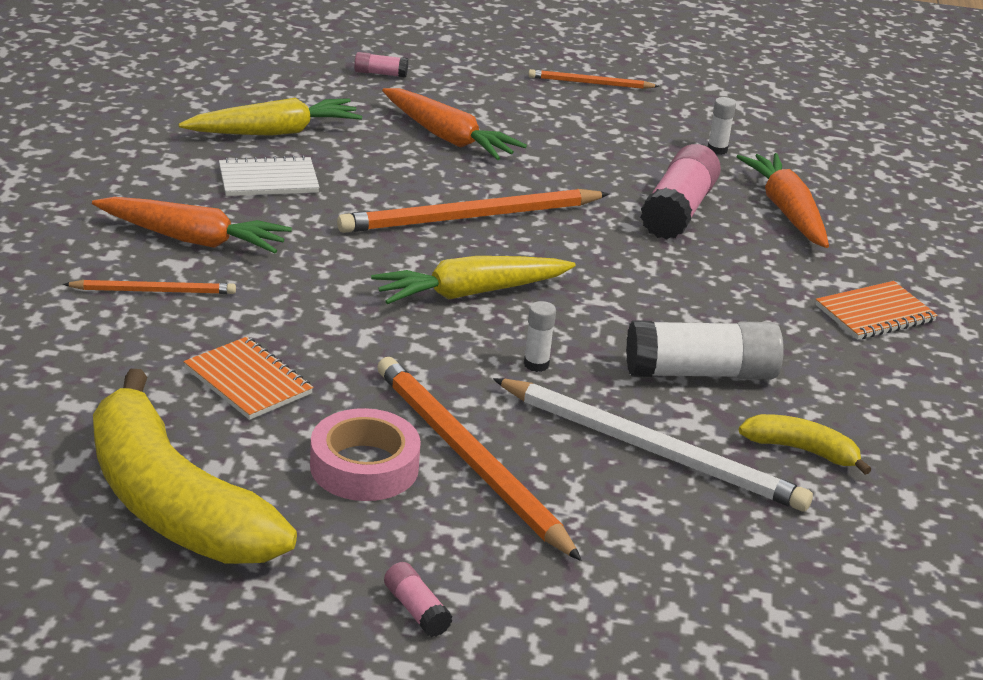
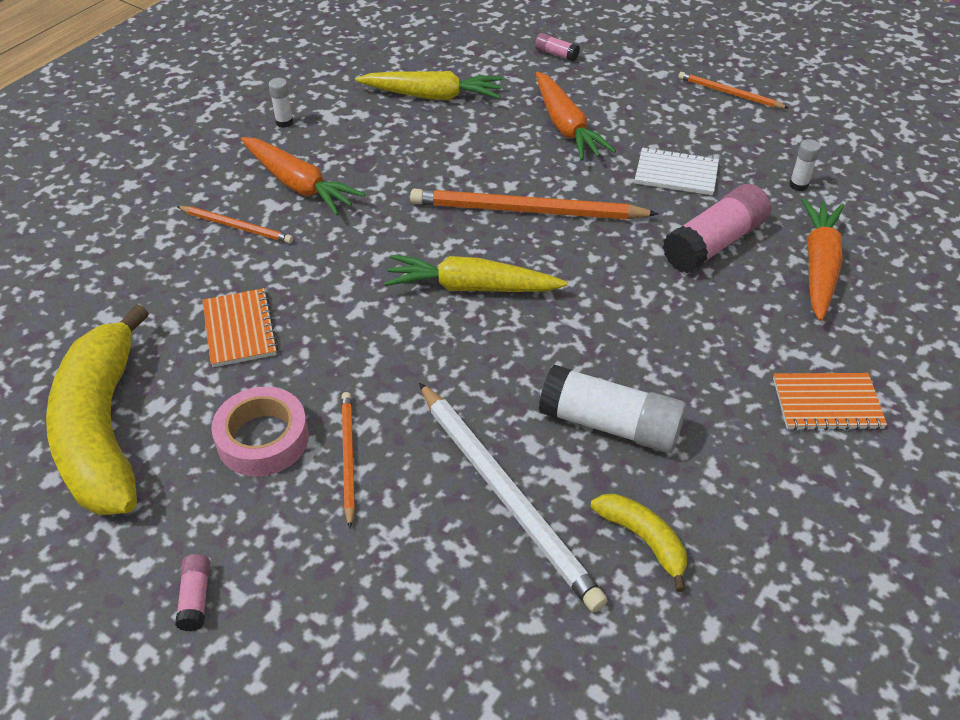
camera: 30 degrees right, 15 degrees up
white notebook [219,155,320,196] -> white notebook moved to [635,147,719,195]
orange pencil [377,357,582,561] -> orange pencil [341,392,355,528], size x0.53
white glue stick [524,301,556,372] -> white glue stick moved to [269,78,293,128]

